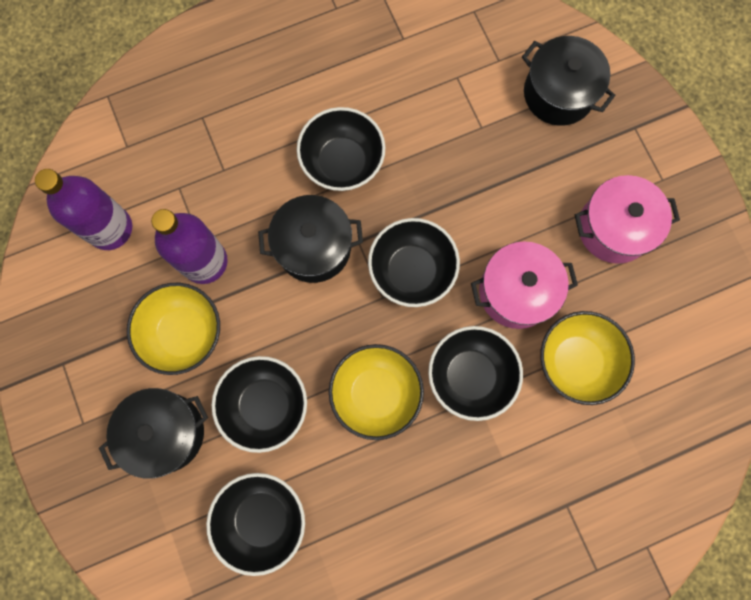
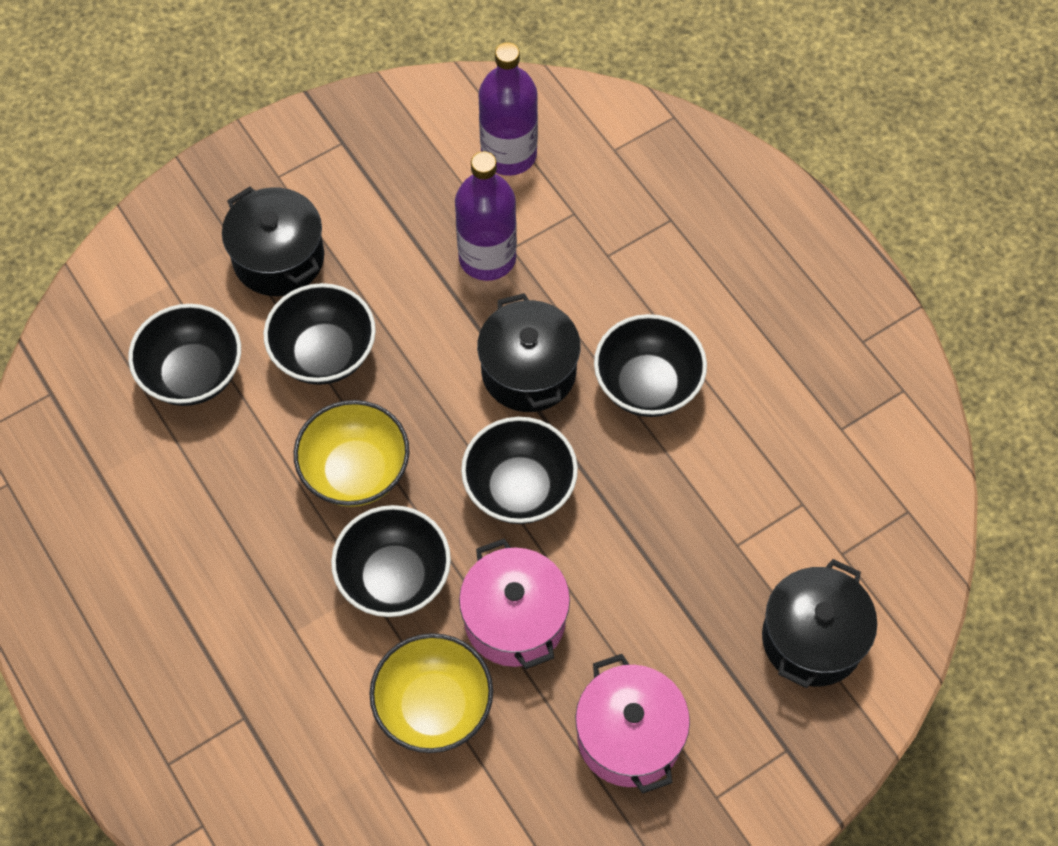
camera: 80 degrees right, 15 degrees down
yellow bowl [127,283,220,375] -> none

